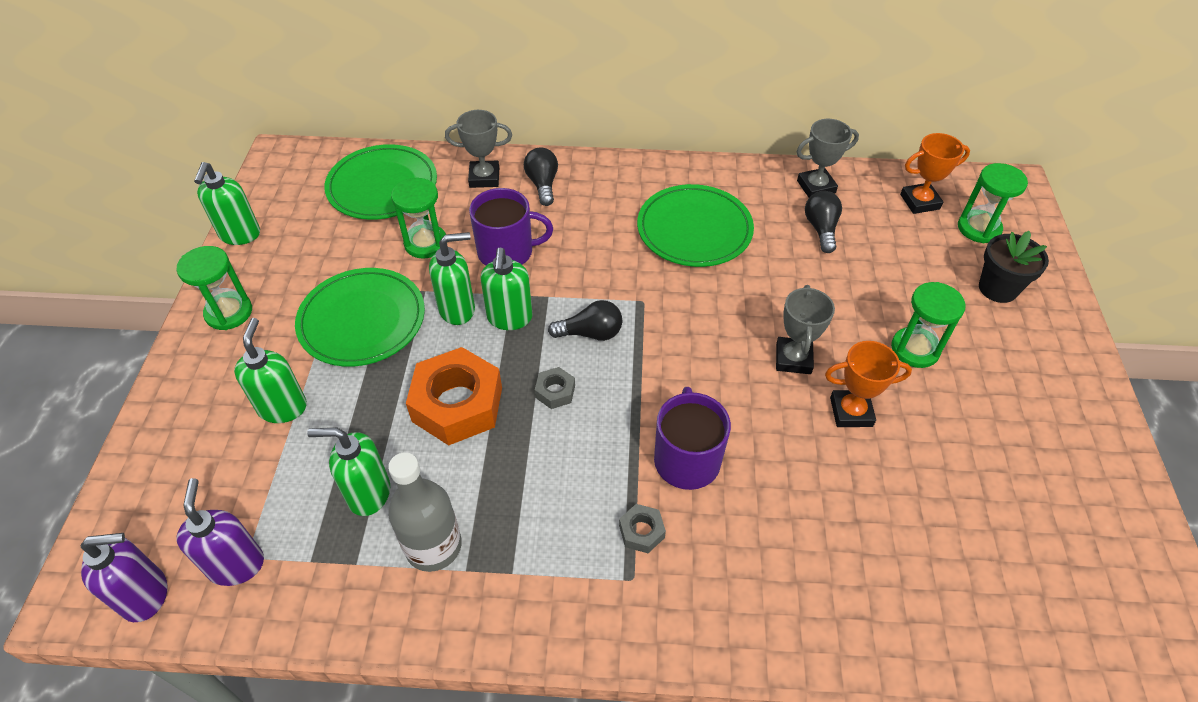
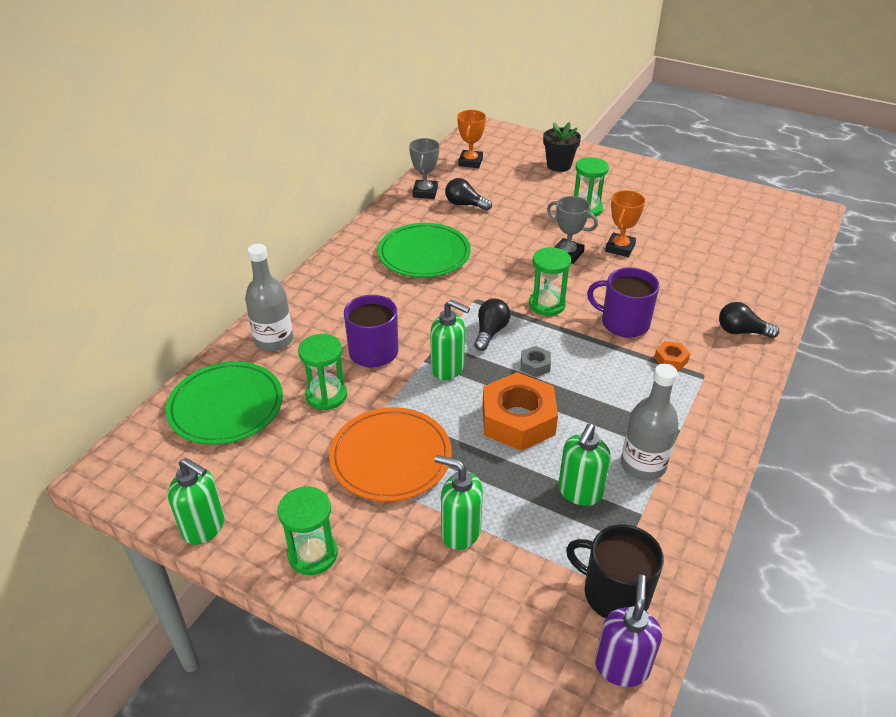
camera: 65 degrees left, 10 degrees down
purple soap dispenser [176,478,264,586] -> black mug [566,524,664,619]
green plate [295,268,425,367] -> orange plate [329,407,452,501]
green soap dispenser [429,232,475,325] -> none
grey trophy [445,110,512,188] -> grey bottle [245,244,293,351]
black light bulb [524,147,558,206] -> black light bulb moved to [719,302,780,338]
grey nut [619,504,666,553] -> orange nut [654,341,690,371]
green hourglass [958,163,1028,243] -> green hourglass moved to [529,247,571,316]

